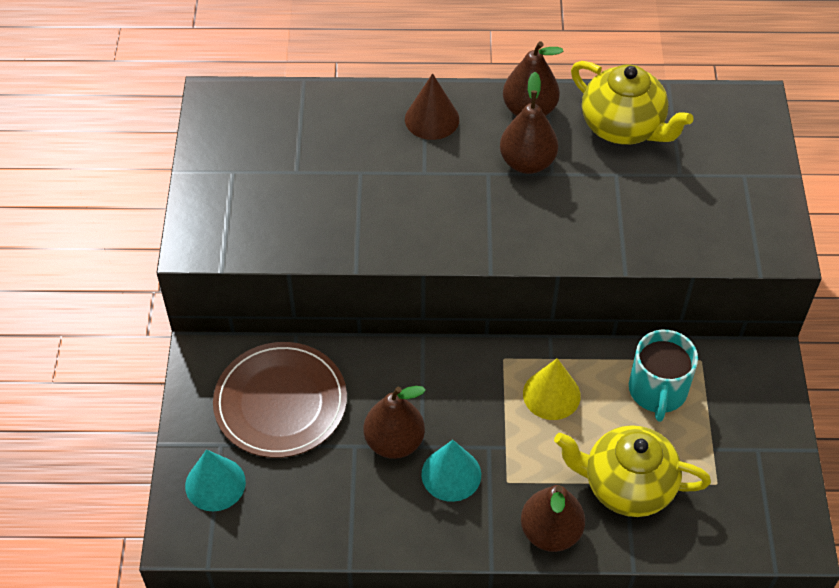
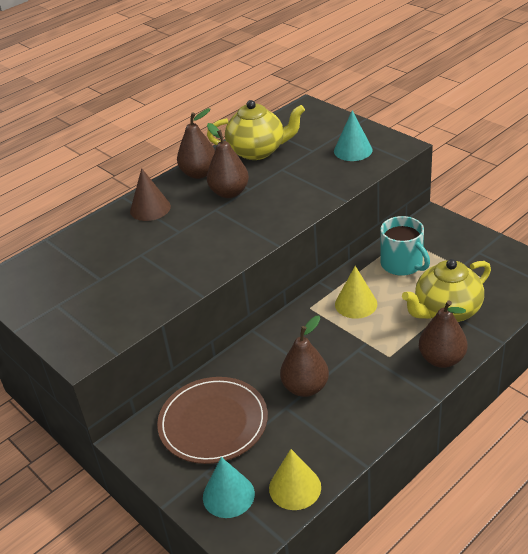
camera: 40 degrees left, 15 degrees down
turquoise cone [421,440,481,502] -> turquoise cone moved to [334,110,373,161]
none -> yellow cone [269,449,321,510]

